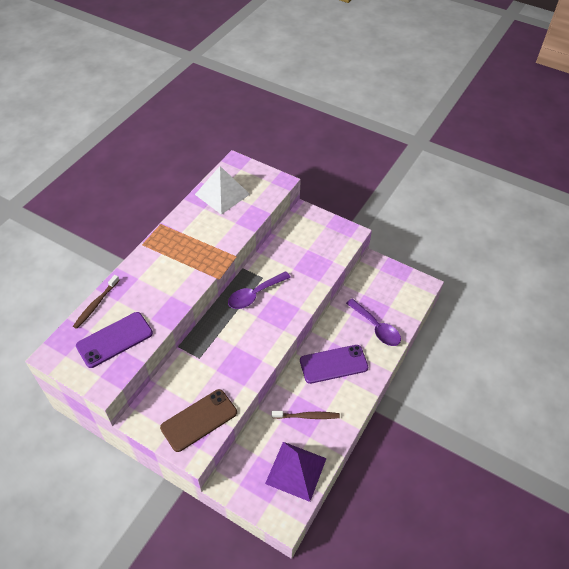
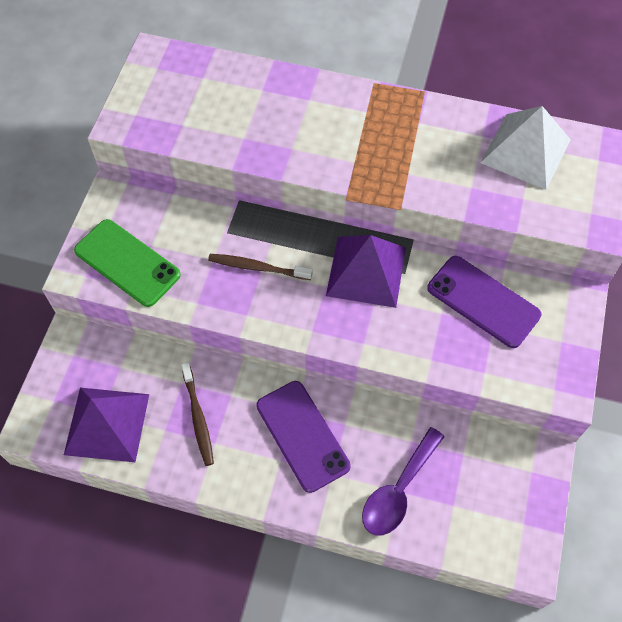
camera: 75 degrees right, 10 degrees up
brown toothbrush [73,275,120,329] -> brown toothbrush moved to [208,254,313,280]
purple phone [76,312,153,368] -> purple phone moved to [427,256,541,348]
brown phone [160,389,237,452] -> green phone [74,219,181,307]
purple spoon [228,271,291,309] -> purple pyramid [326,235,406,308]

